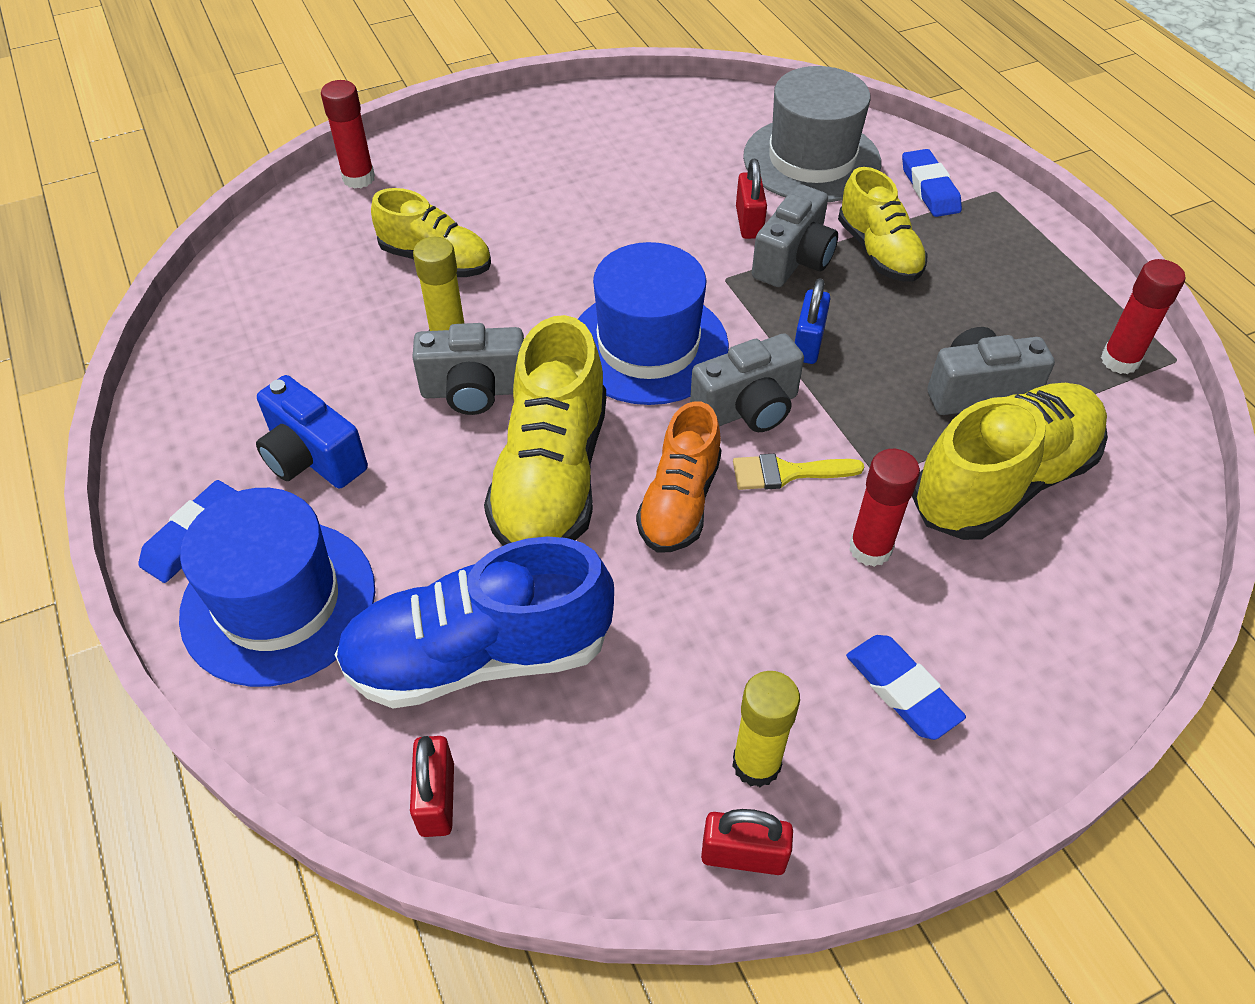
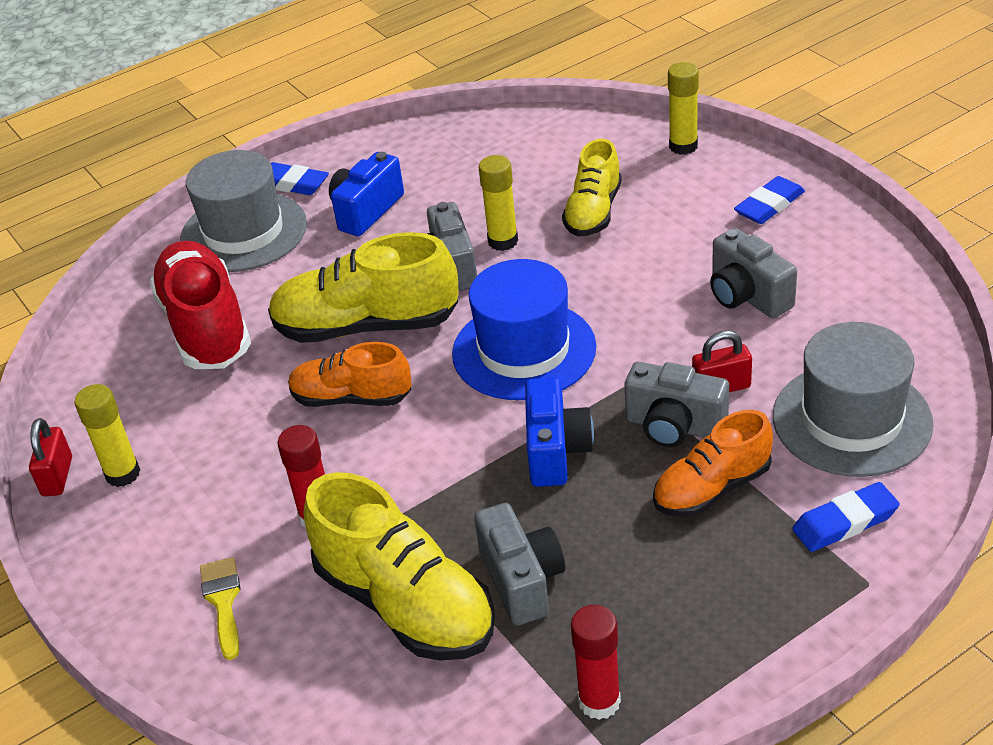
camera: 85 degrees right, 10 degrees down
blue hat [179,488,375,687] -> grey hat [180,150,307,272]
red glue stick [321,80,375,189] -> yellow glue stick [668,62,699,155]
blue shoe [335,536,614,708] -> red shoe [149,241,251,369]
red padlock [410,736,454,837] -> none
grey camera [690,334,804,432] -> grey camera moved to [710,228,797,318]
yellow brush [733,454,864,490] -> yellow brush moved to [200,557,241,660]
blue padlock [795,278,831,364] -> blue camera [525,377,594,487]
yellow shoe [838,167,927,282] -> orange shoe [653,410,773,517]
blue eraser [846,635,966,740] -> blue eraser moved to [734,176,805,224]

